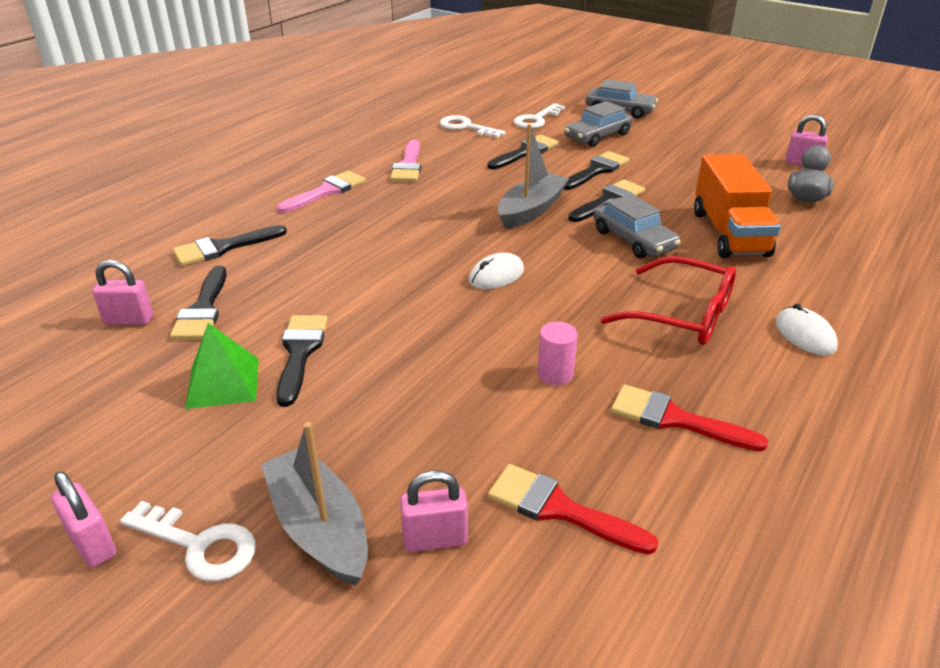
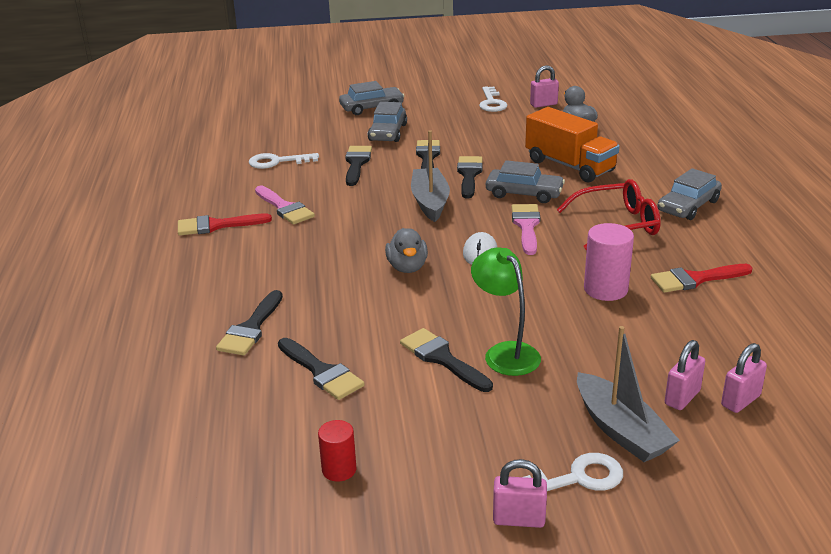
camera: 40 degrees left, 5 degrees down
pink padlock [92,260,153,325] -> pink padlock moved to [721,343,767,413]
green pyramid [185,323,259,409] -> none
grey boat [261,422,368,586] -> grey boat turned 135 degrees counterclockwise [577,326,680,462]
pink brush [277,171,366,213] -> pink brush moved to [512,204,540,255]
red brush [488,464,659,555] -> red brush moved to [178,213,272,236]
white key [514,103,565,129] -> white key moved to [479,86,508,112]
pink cylinder [537,322,578,385] -> pink cylinder [584,223,634,301], size x1.61
white mouse [776,304,838,355] -> grey car [657,168,722,220]
none -> red cylinder [318,420,356,482]
none -> grey duck [385,228,428,273]
none -> green lamp [471,247,541,376]

